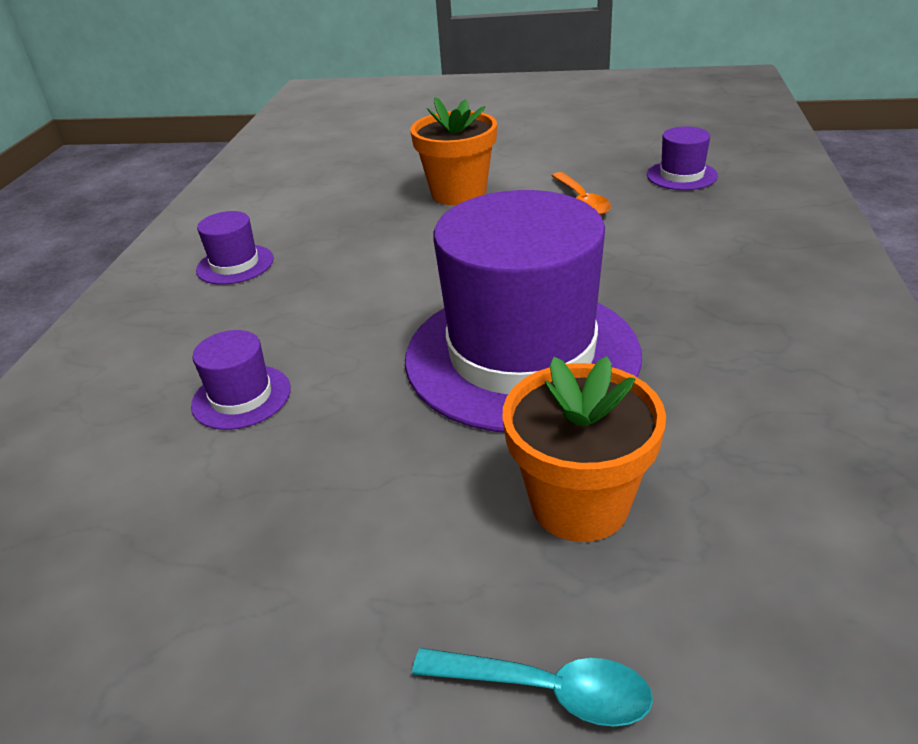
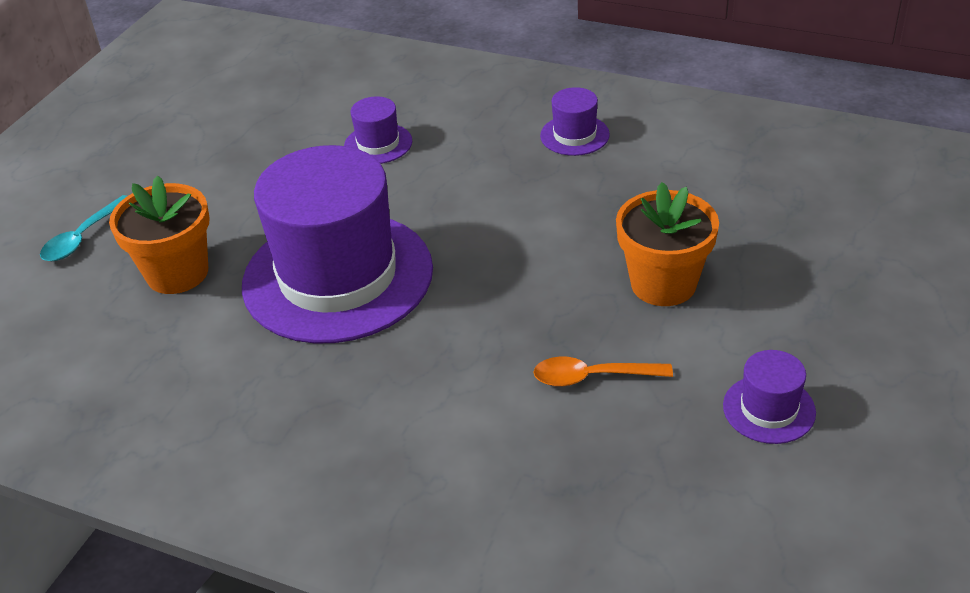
camera: 105 degrees right, 5 degrees up
purple hat [647,126,718,190] -> purple hat moved to [723,350,816,444]

